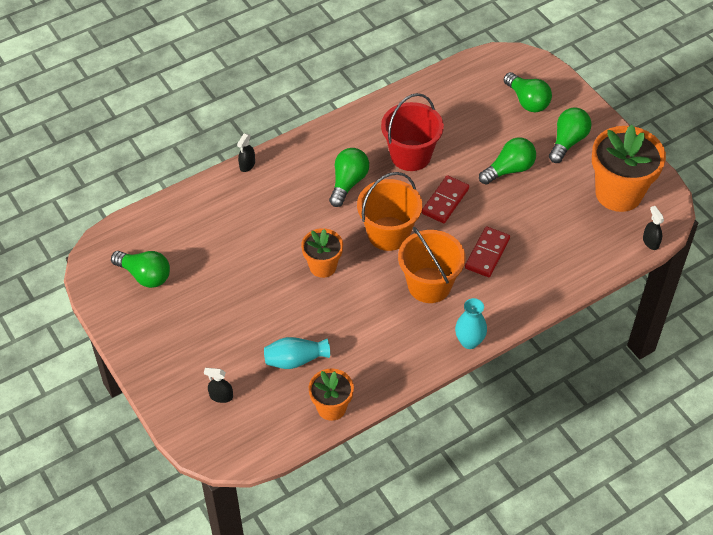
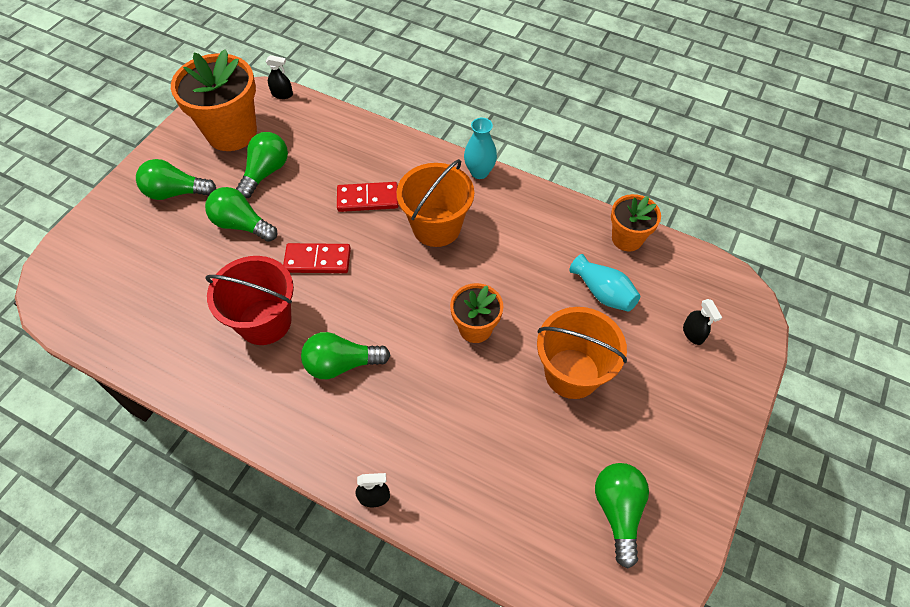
camera: 120 degrees left, 5 degrees up
orange bucket [357,172,422,251] -> orange bucket moved to [537,307,627,399]
green light bulb [504,72,552,112] -> green light bulb moved to [236,132,288,198]
black spray bottle [643,206,664,250] -> black spray bottle turned 120 degrees counterclockwise [265,55,293,99]

